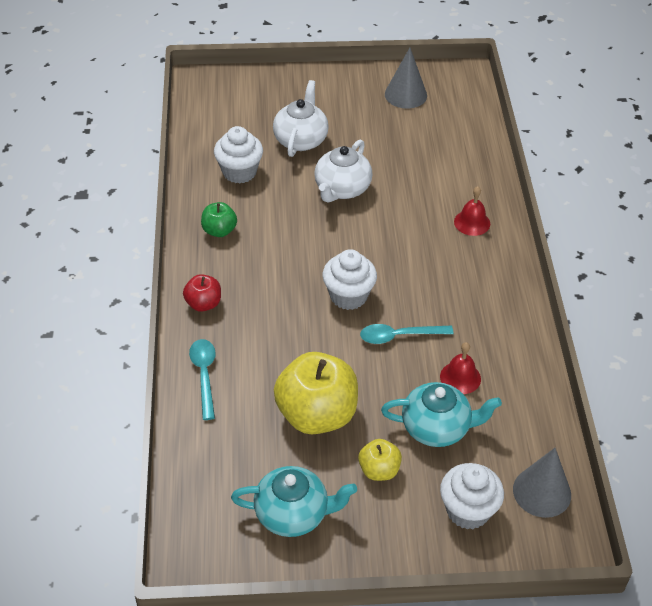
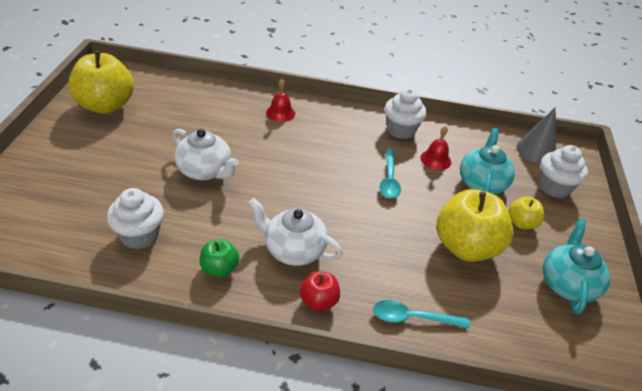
camera: 80 degrees left, 5 degrees down
white teapot [273,80,329,157] -> white teapot moved to [248,198,343,266]
white cupcake [322,249,377,310] -> white cupcake moved to [385,88,427,139]
grey cone [385,48,427,109] -> yellow apple [68,51,134,114]

